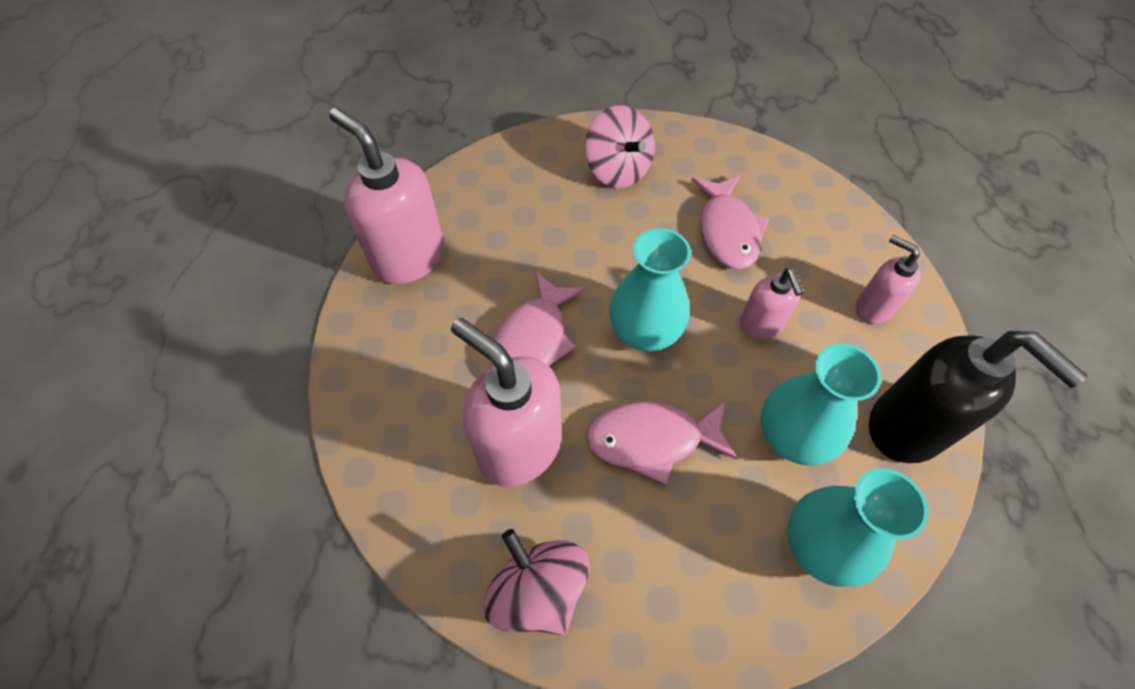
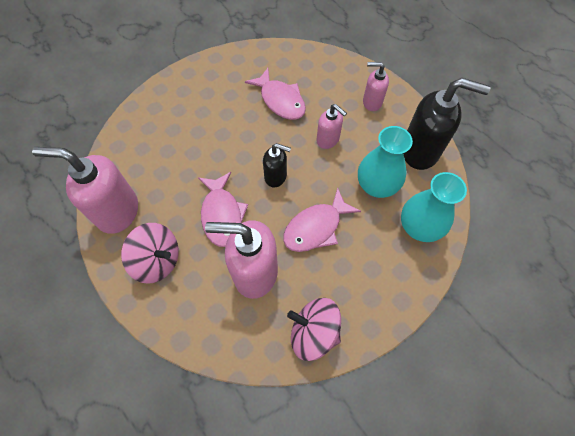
camera: 35 degrees left, 5 degrees up
pink spinning top [585,105,655,188] -> pink spinning top moved to [121,223,179,284]
turquoise vase [609,228,691,351] -> black soap dispenser [263,143,291,188]

